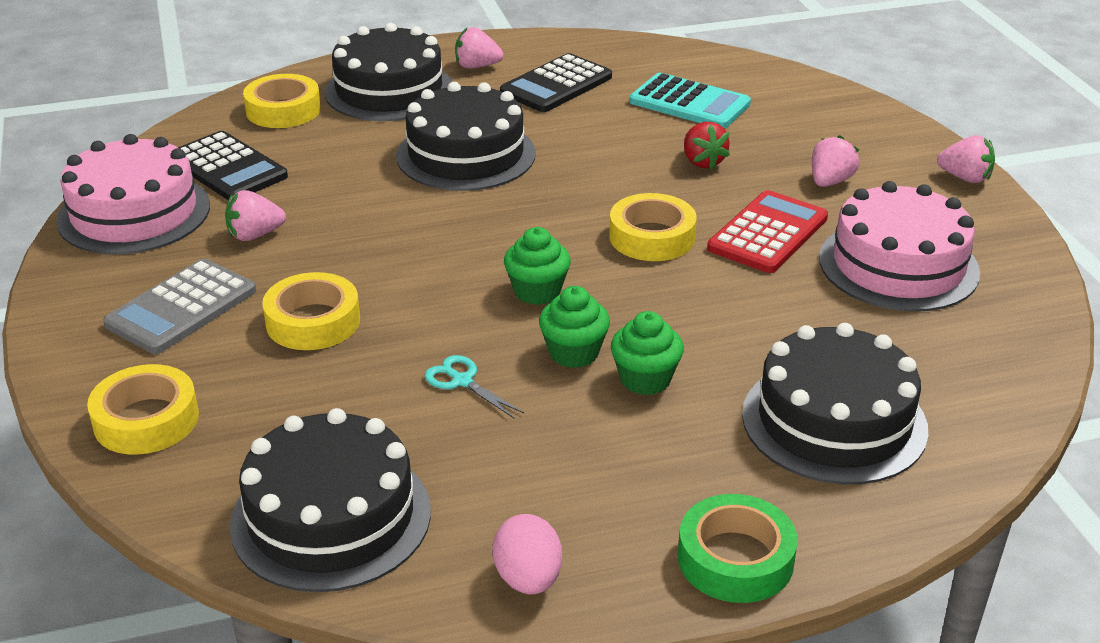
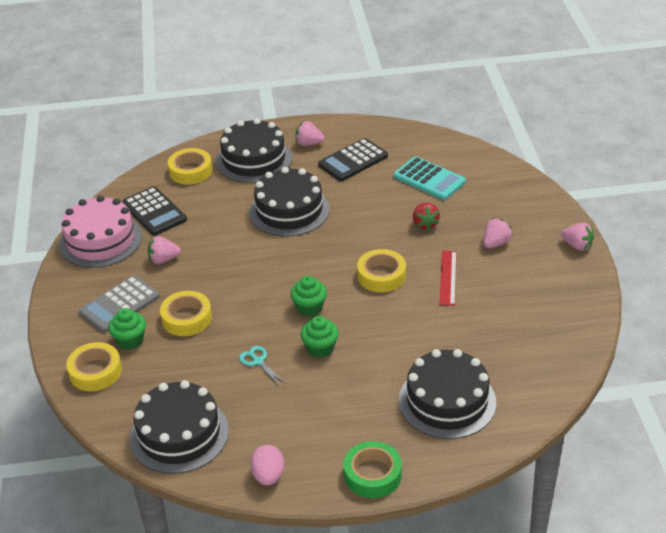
camera: 10 degrees right, 5 degrees up
green cupcake [611,311,684,395] -> green cupcake moved to [108,308,146,350]
red calculator [707,190,828,273] -> red ruler [440,251,457,306]
pink cake [819,181,980,312] -> none

